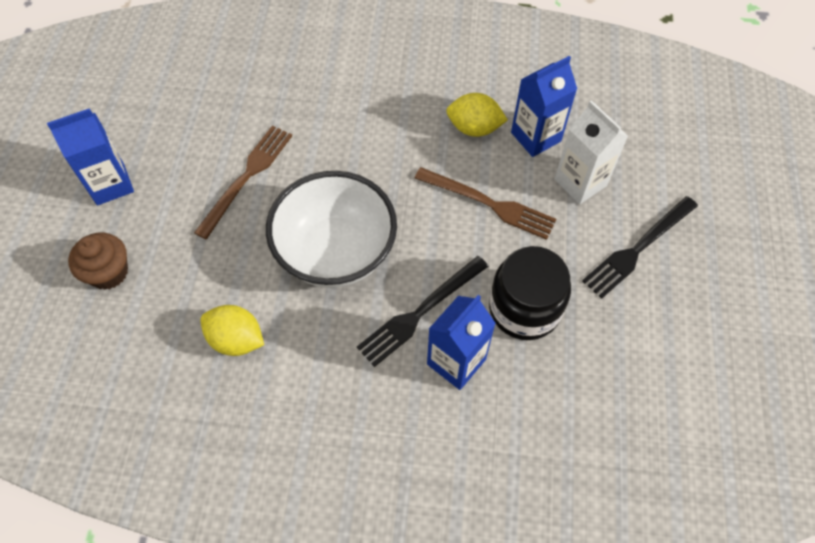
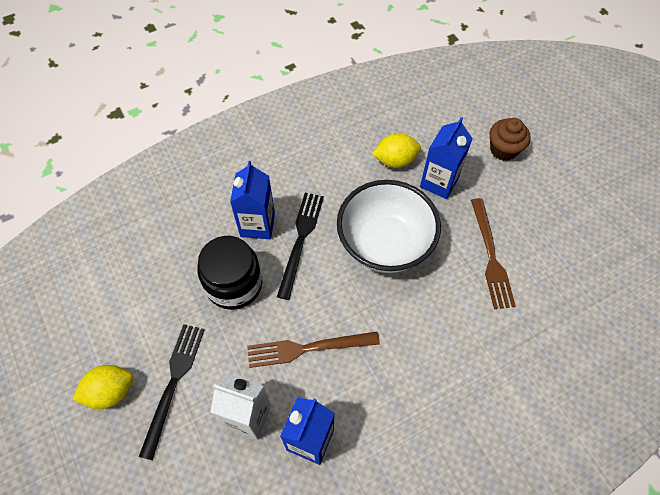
camera: 145 degrees right, 0 degrees up
blue carton [47,108,134,205] -> blue carton moved to [420,117,473,199]
yellow lemon [446,93,508,137] -> yellow lemon moved to [73,365,133,409]

